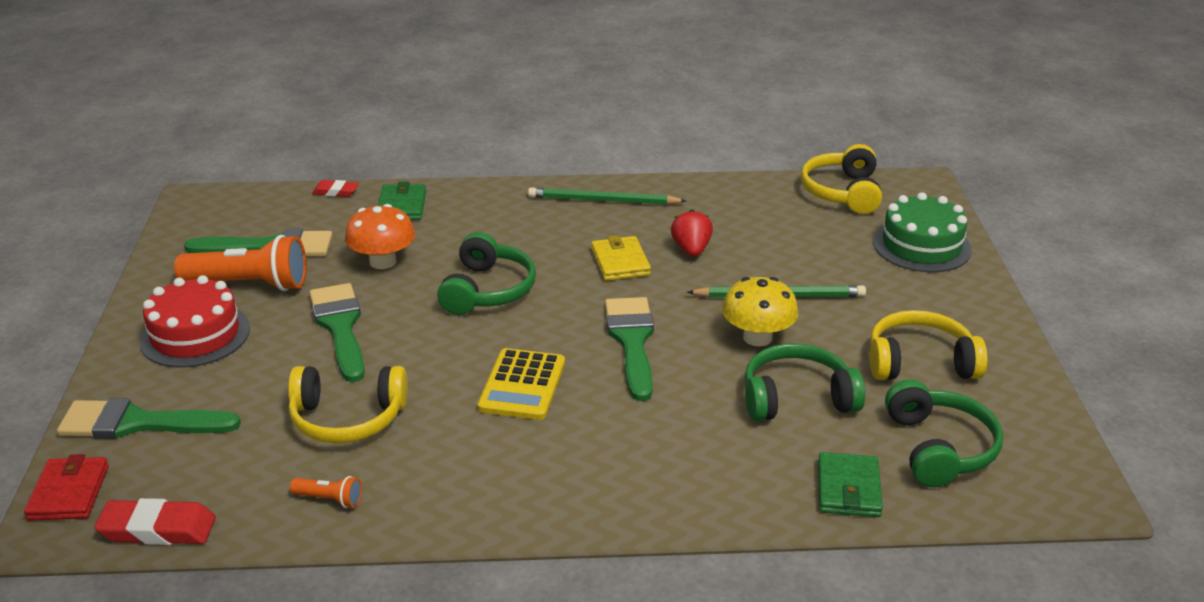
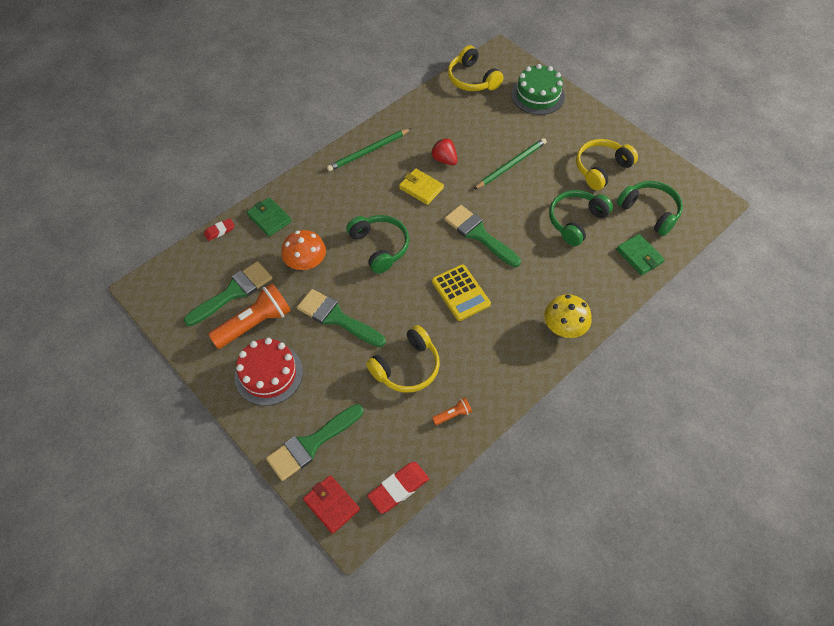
camera: 40 degrees left, 25 degrees up
yellow mushroom [722,277,798,346] -> yellow mushroom moved to [544,294,592,338]

